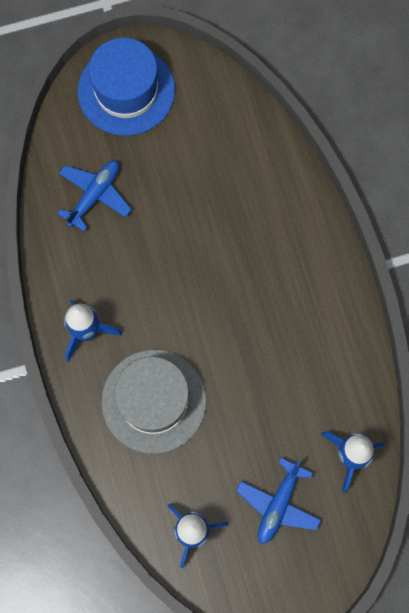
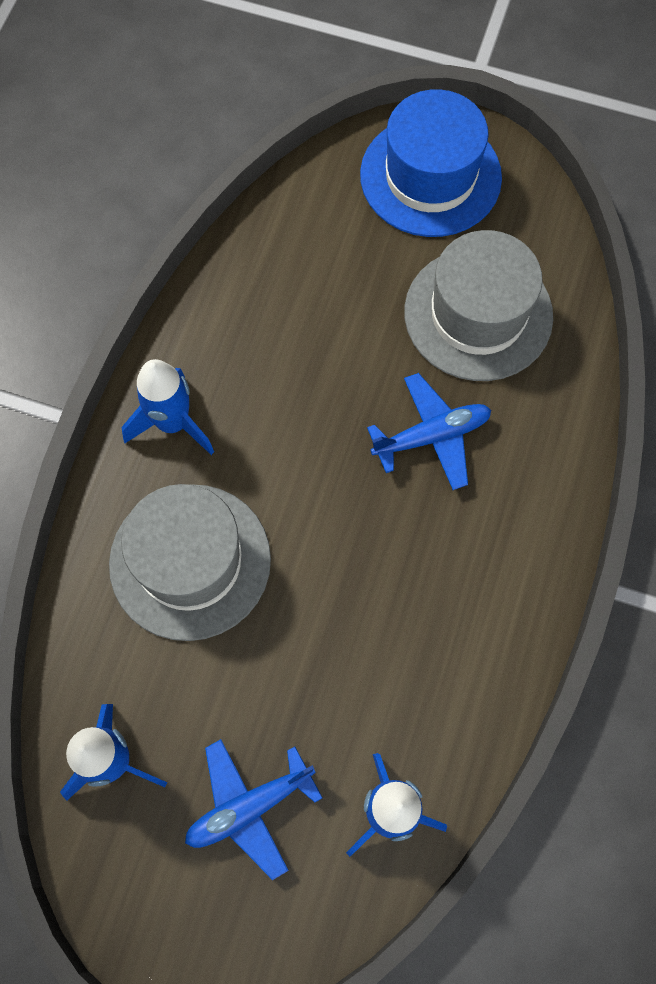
camera: 35 degrees right, 5 degrees down
blue plane [57,160,132,232] -> blue plane moved to [367,373,491,490]
none -> grey hat [404,230,553,381]

